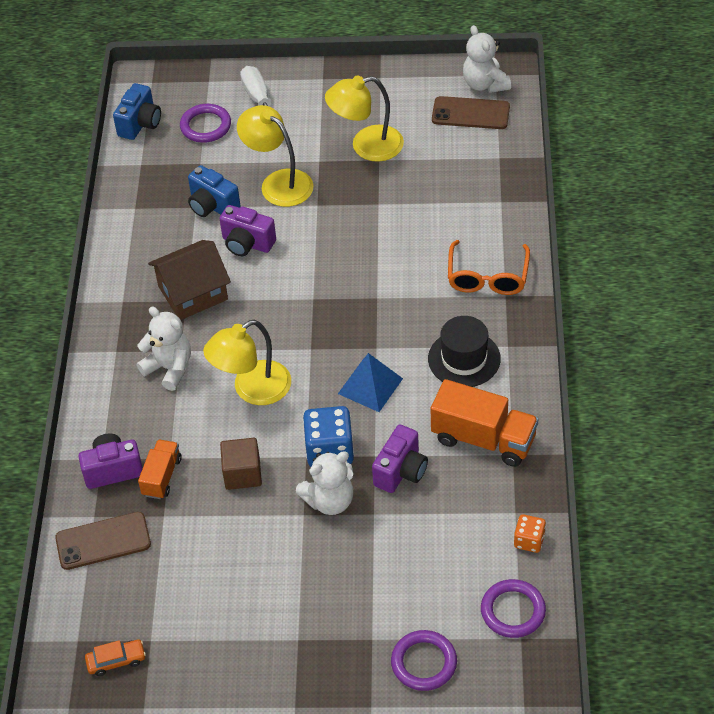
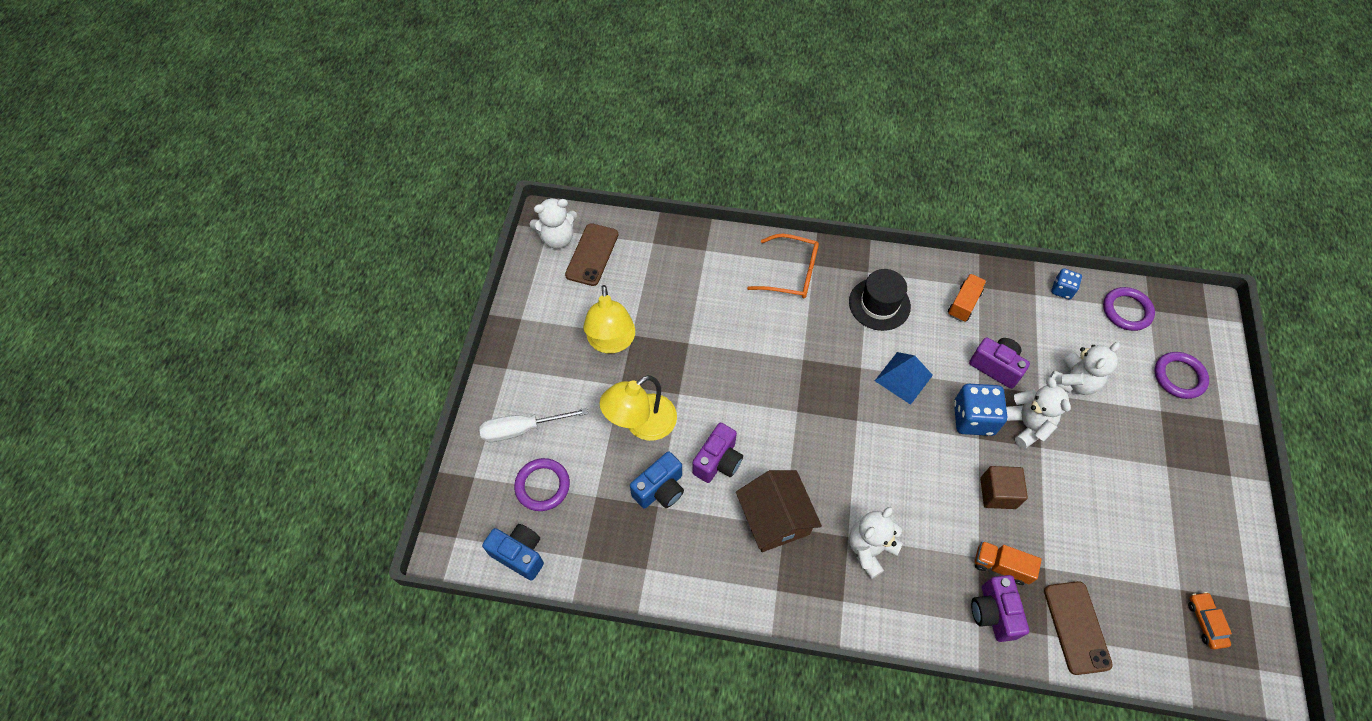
camera: 85 degrees left, 10 degrees up
yellow lamp [203,320,291,405] -> none
orange truck [431,379,538,467] -> orange truck [948,274,986,322], size x0.58
orange dice [514,514,546,553] -> blue dice [1051,268,1082,300]
none -> white teddy bear [1050,342,1120,395]

